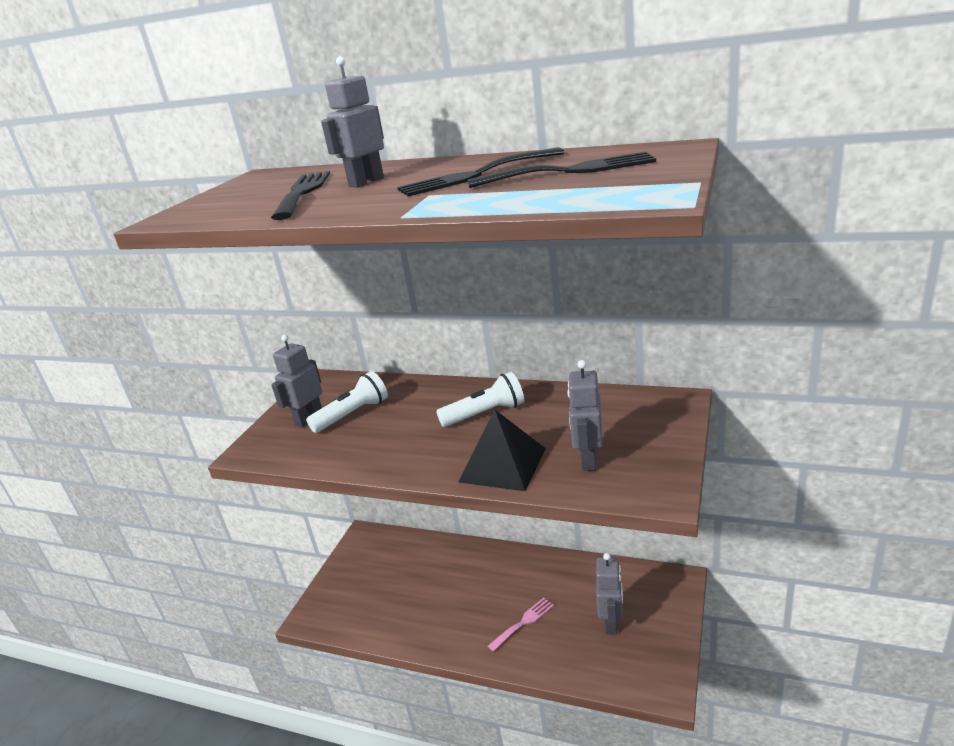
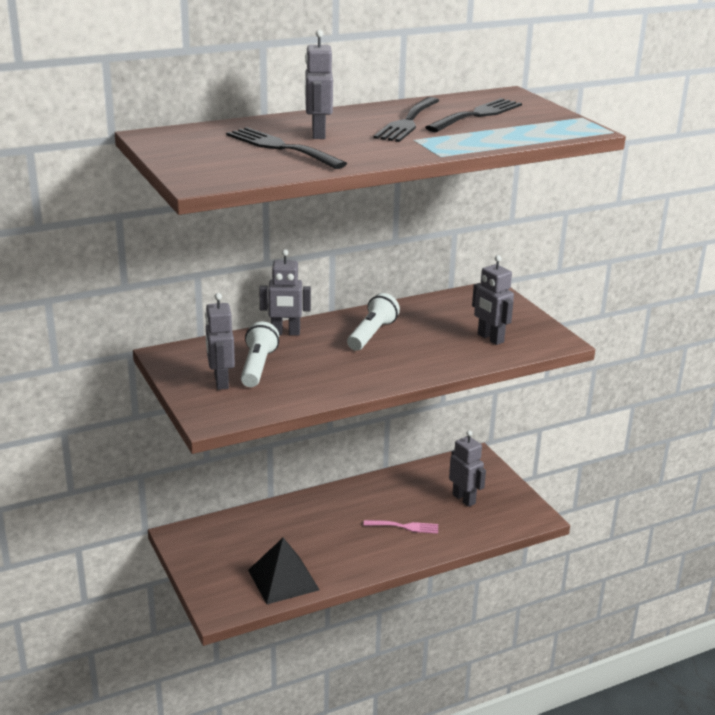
camera: 50 degrees left, 0 degrees up
black pyramid [459,409,546,491] -> black pyramid moved to [248,538,320,604]
pink fork [488,597,554,652] -> pink fork turned 90 degrees clockwise [364,520,438,534]
none -> grey robot [259,249,311,336]

